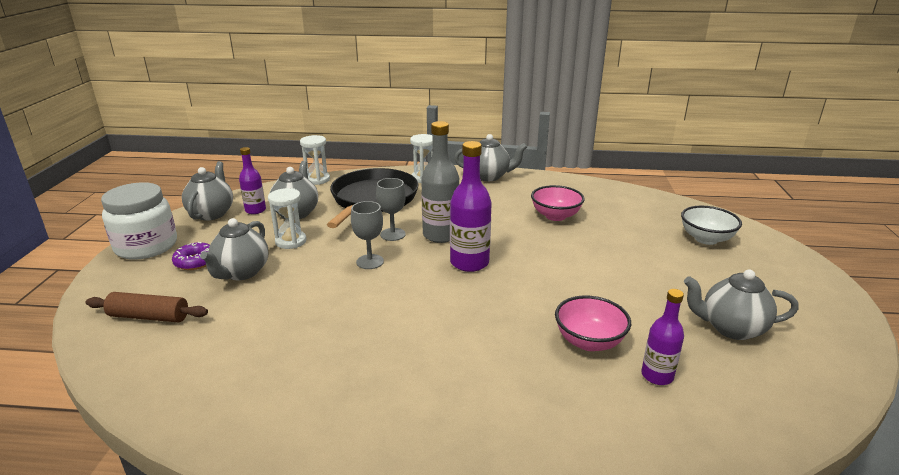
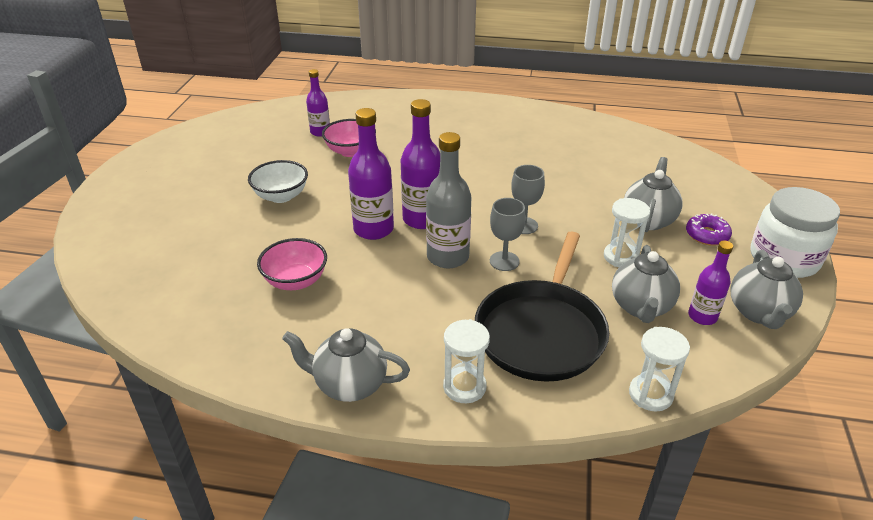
camera: 175 degrees left, 10 degrees up
brown rolling pin [86,292,208,322] -> none
white bowl [681,206,742,245] -> white bowl moved to [248,160,308,203]
grey teapot [684,269,799,340] -> none
none -> purple bottle [348,108,394,240]

